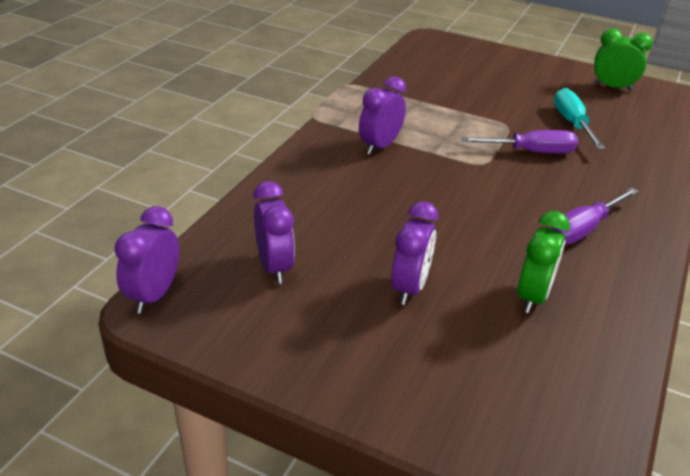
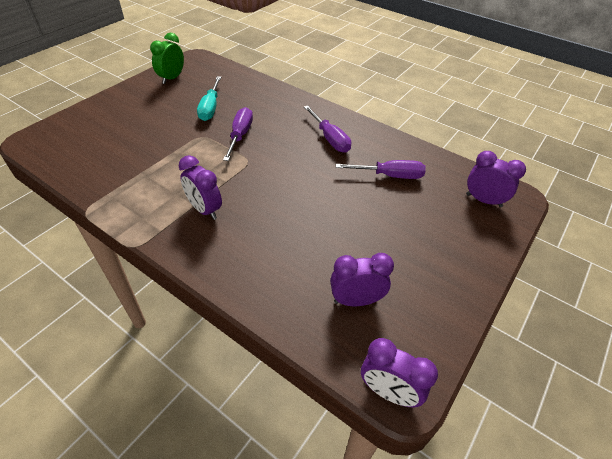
camera: 80 degrees left, 10 degrees up
purple clock [391,201,438,305] -> purple clock moved to [466,151,526,207]
green clock [517,211,570,313] -> purple screwdriver [336,160,426,179]
turquoise screwdriver [554,88,605,149] -> turquoise screwdriver turned 90 degrees counterclockwise [197,76,221,121]

